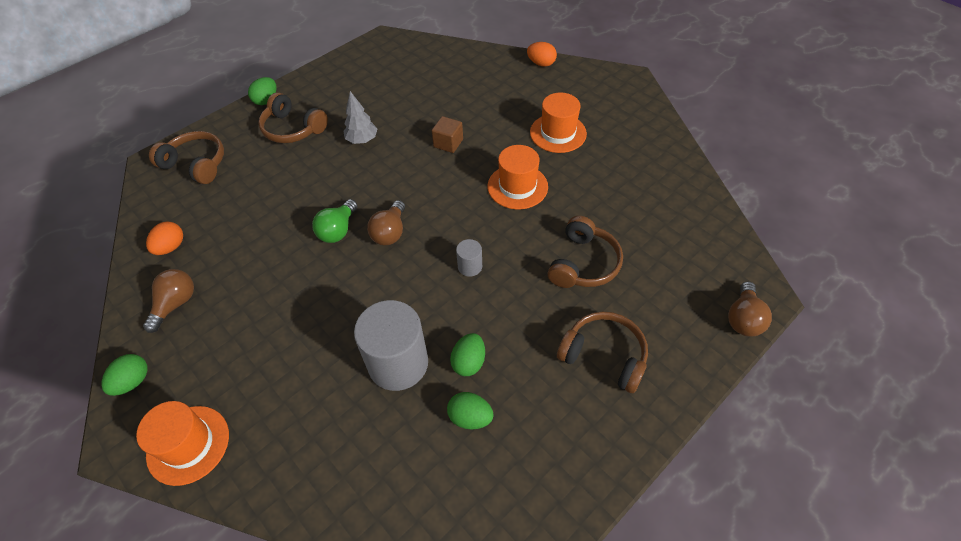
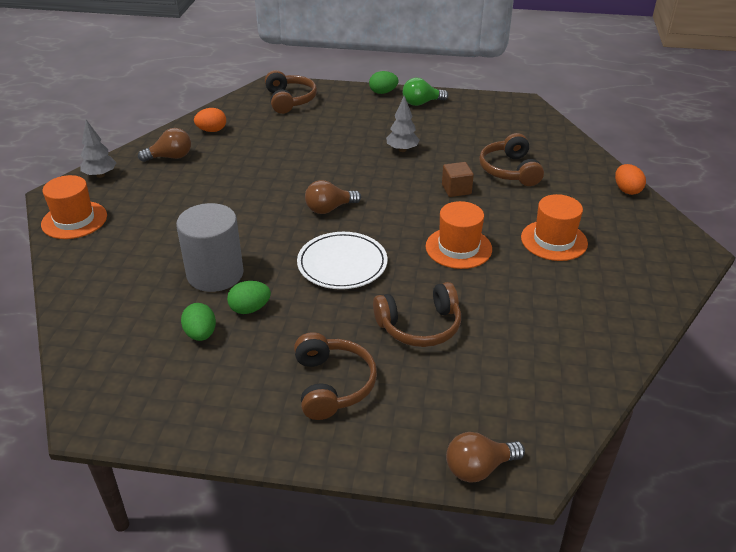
camera: 50 degrees right, 15 degrees down
green egg [102,354,148,396] -> grey tree [80,120,116,178]
brown headphones [258,92,328,143] -> brown headphones moved to [479,133,544,186]
green light bulb [312,199,357,243] -> green light bulb moved to [403,78,448,106]
grey cylinder [456,239,482,277] -> white plate [297,232,388,289]

